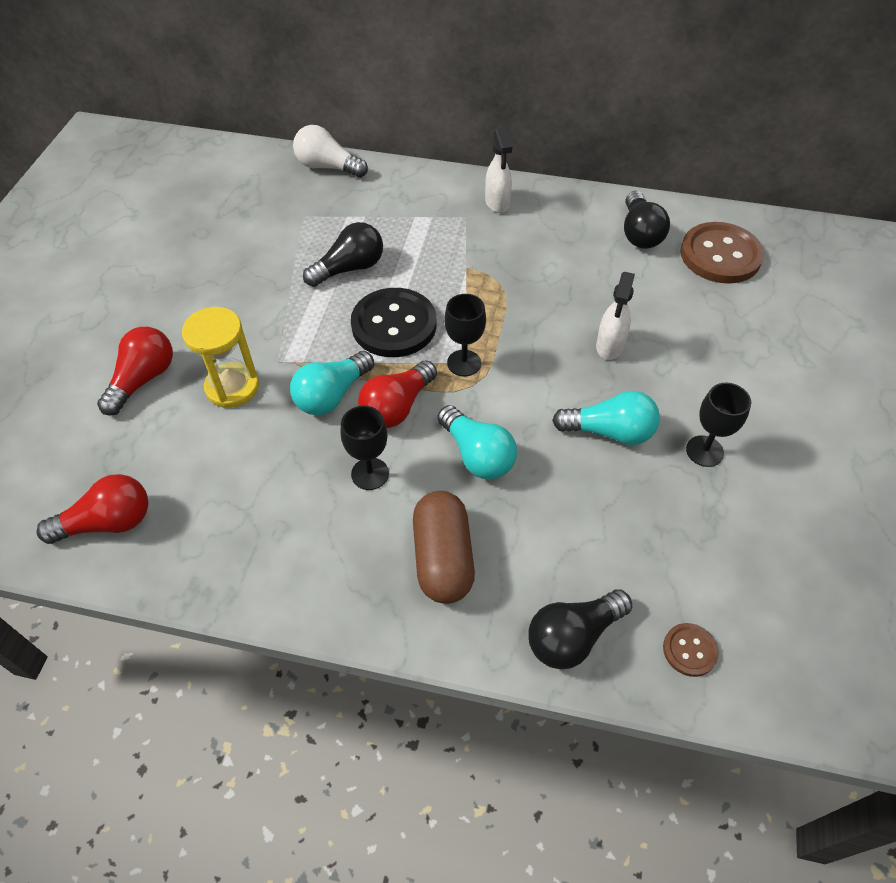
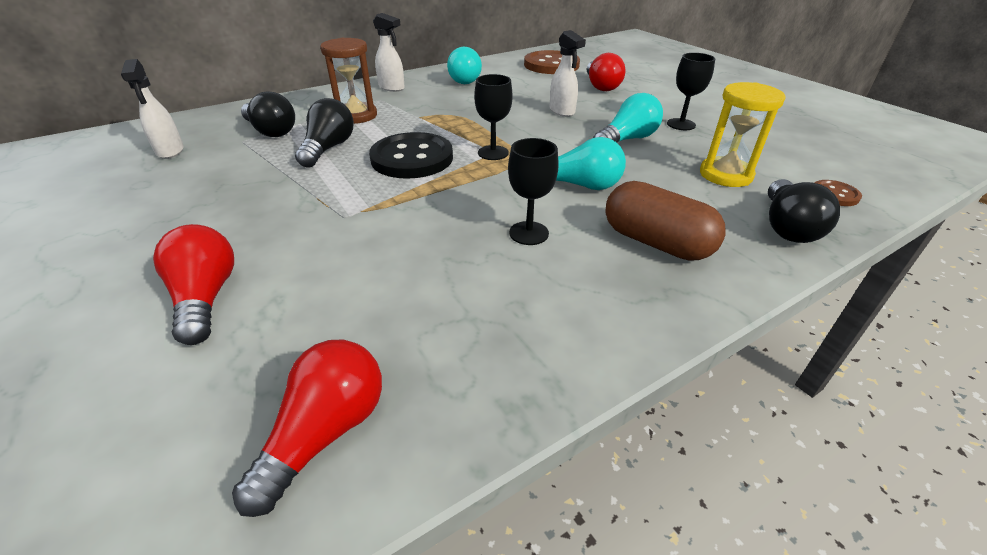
camera: 45 degrees left, 15 degrees down
yellow hourglass [182,307,259,408] -> yellow hourglass moved to [700,82,786,187]
turquoise light bulb [290,351,374,415] -> turquoise light bulb moved to [447,47,482,84]
white light bulb [293,125,368,178] -> none
red light bulb [358,360,437,428] -> red light bulb moved to [587,53,625,91]
black light bulb [624,191,670,249] -> black light bulb moved to [241,91,295,137]
none -> white spray bottle [121,59,184,159]
none -> brown hourglass [320,38,377,124]

